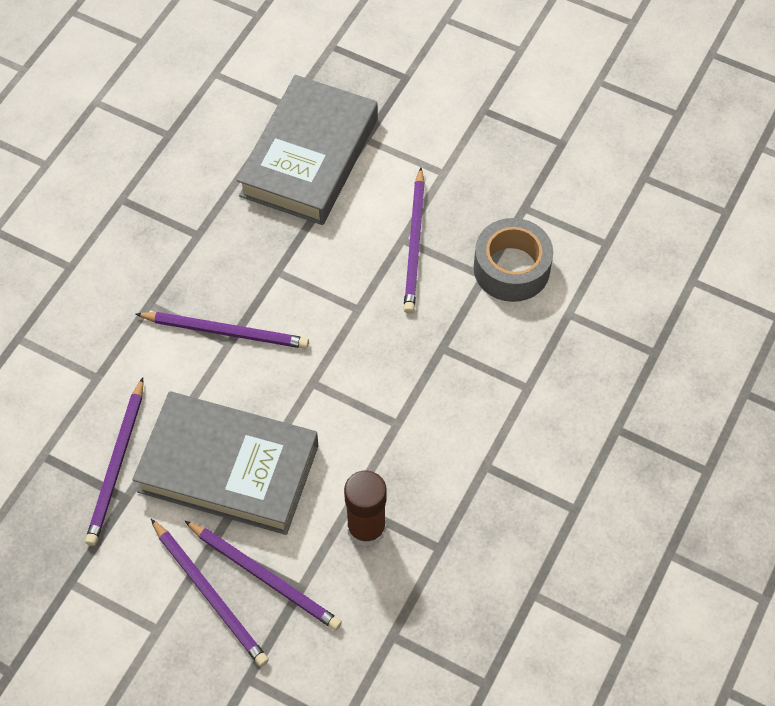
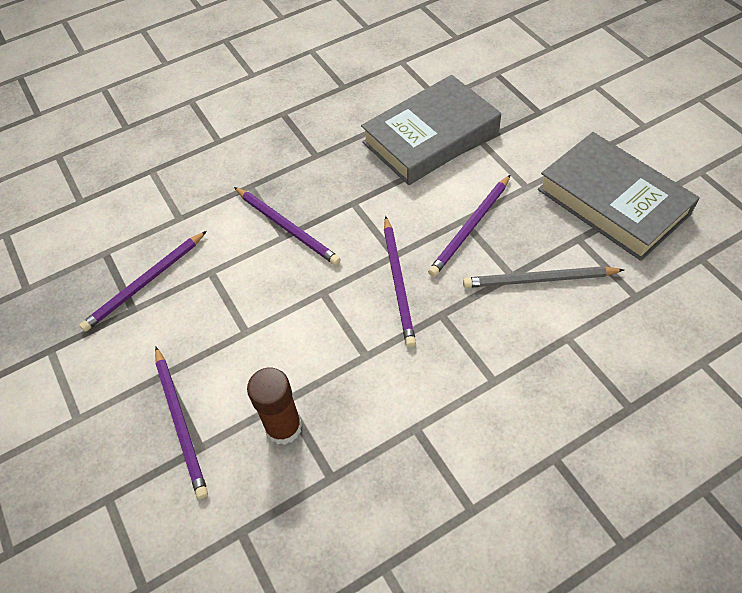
camera: 35 degrees right, 5 degrees down
grey book [132,392,319,535] -> grey book moved to [538,132,700,261]
purple pencil [151,519,269,667] -> purple pencil moved to [384,216,416,347]
grey tape [474,218,553,302] -> grey pencil [463,266,624,288]

